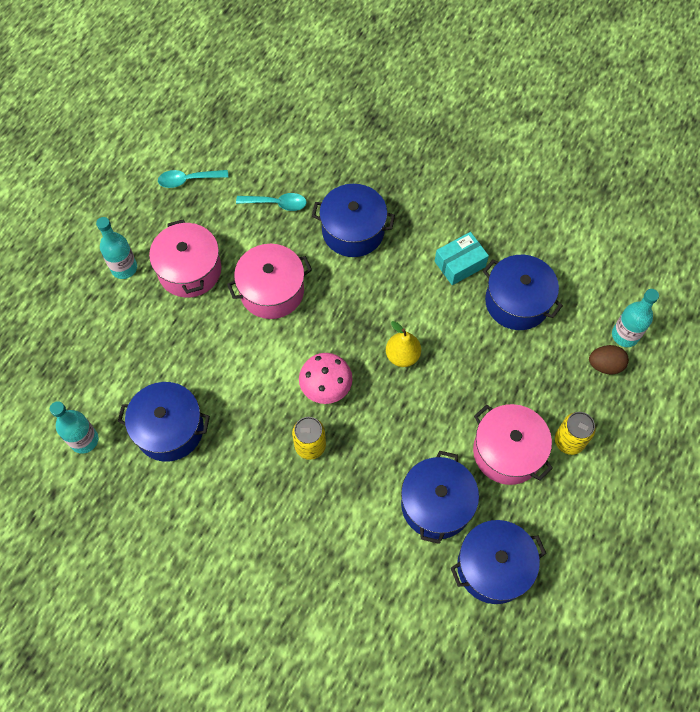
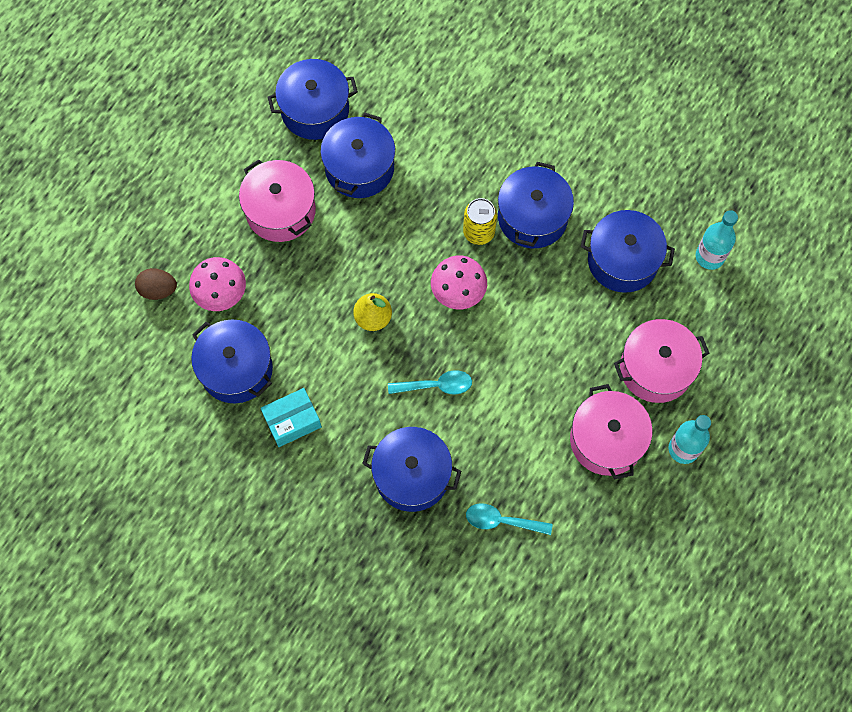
camera: 175 degrees left, 5 degrees up
turquoise spoon [158,170,228,188] -> turquoise spoon moved to [388,370,472,394]
pink pot [227,244,312,319] -> pink pot moved to [614,319,710,403]
yellow can [555,412,596,455] -> none
turquoise bottle [612,289,659,347] -> none
none -> pink mushroom [189,257,246,311]
none -> blue pot [498,162,574,248]

